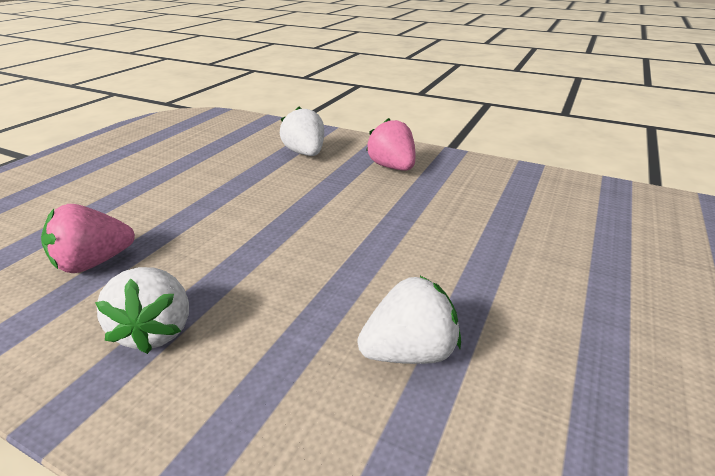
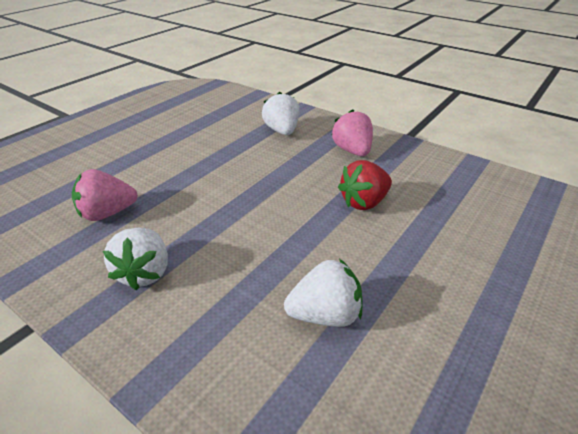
camera: 10 degrees right, 5 degrees up
none -> red strawberry [338,160,392,210]

